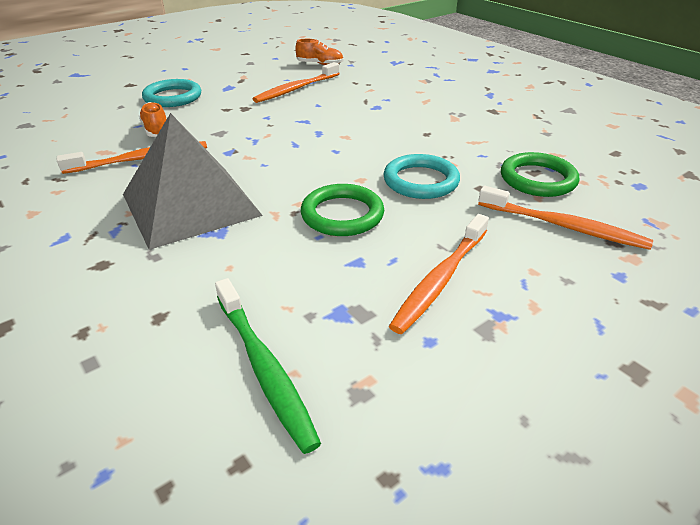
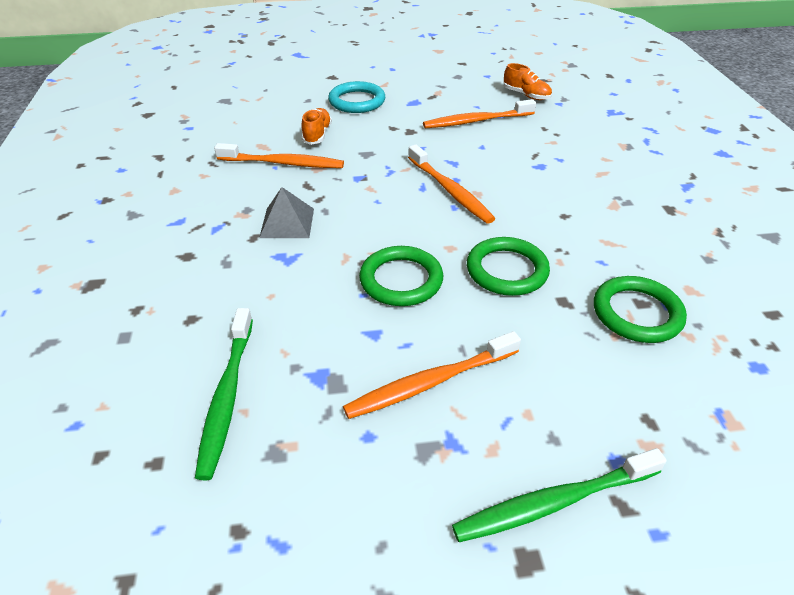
camera: 30 degrees right, 5 degrees up
grey pyramid [123,113,263,250] -> grey pyramid [259,187,314,238], size x0.48
turquoise ring [383,154,460,199] -> green ring [467,237,550,296]
orange toothbrush [478,186,653,250] -> orange toothbrush moved to [408,144,495,224]
none -> green toothbrush [452,448,667,542]

